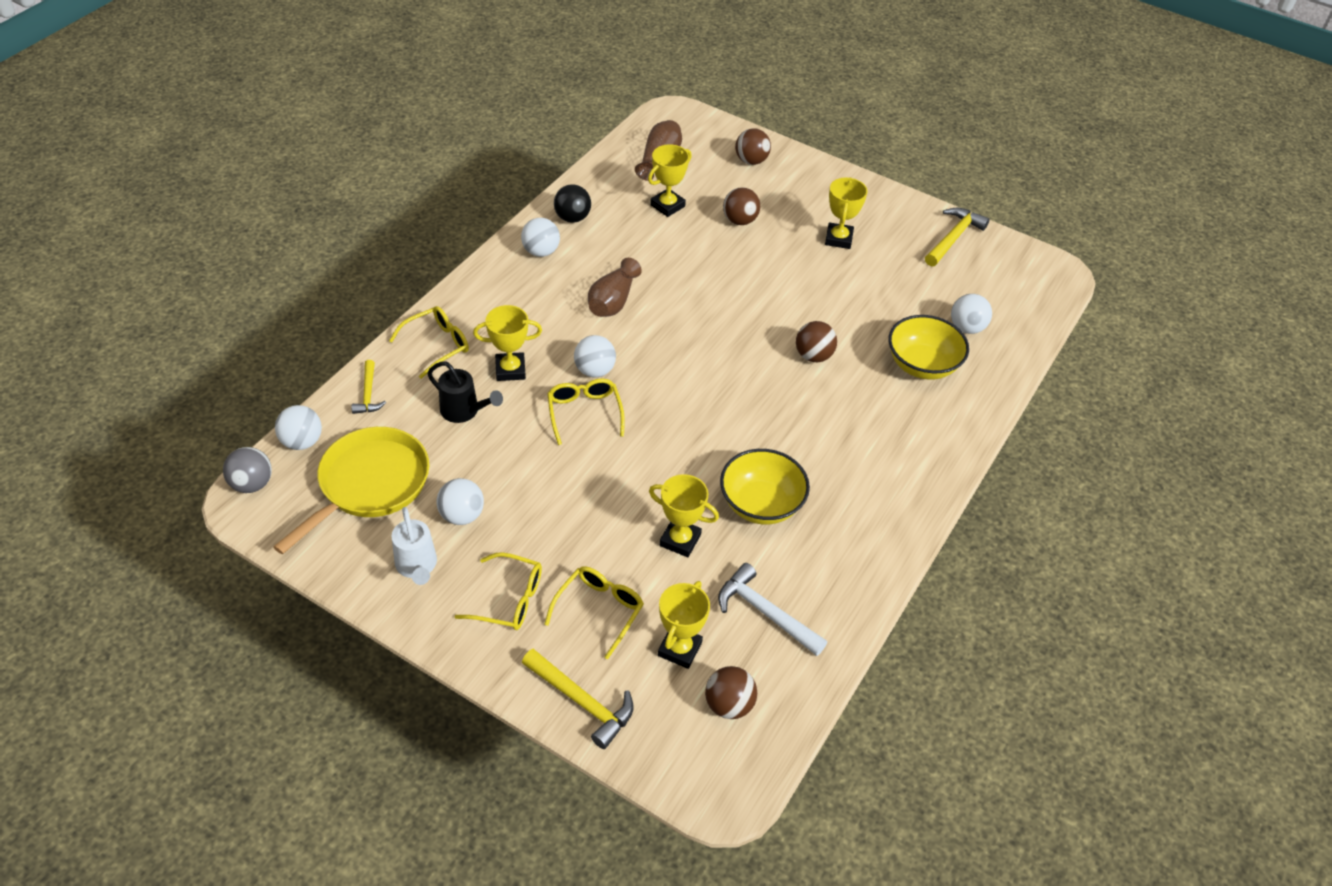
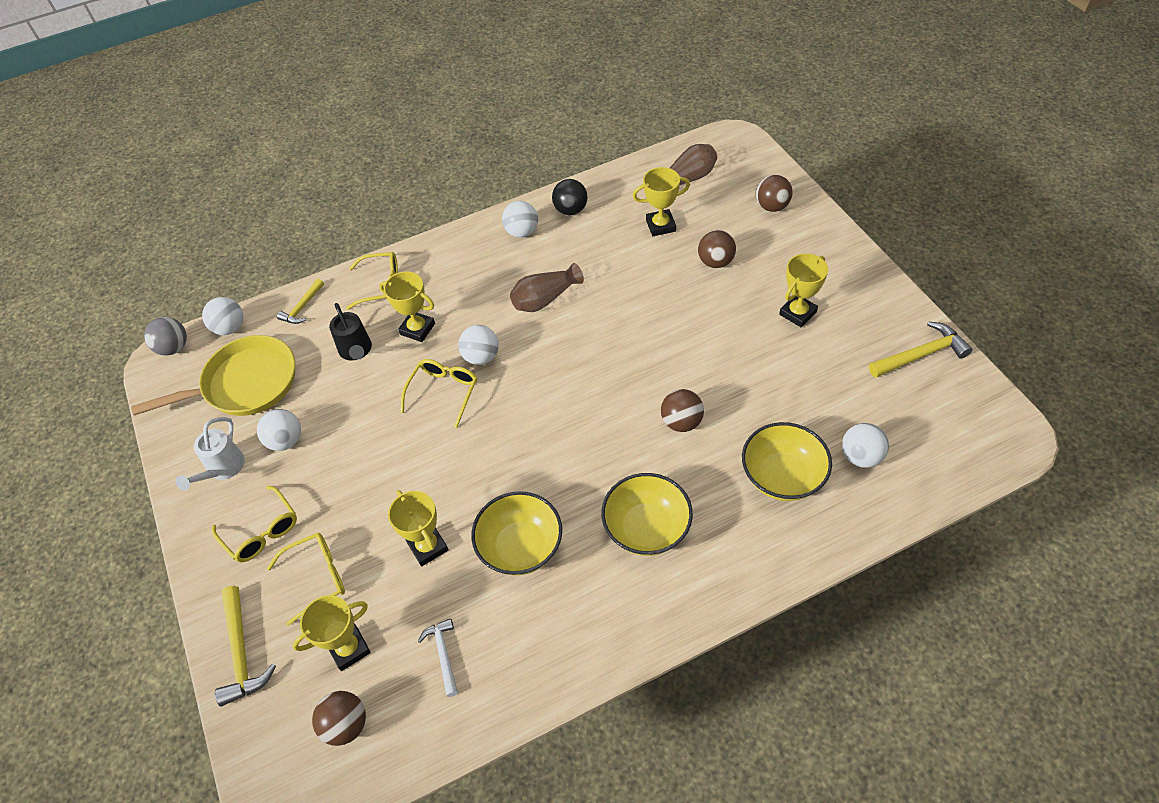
camera: 40 degrees right, 5 degrees up
white hammer [718,563,827,656] -> white hammer [418,618,458,697], size x0.63
none -> yellow bowl [601,473,693,556]

